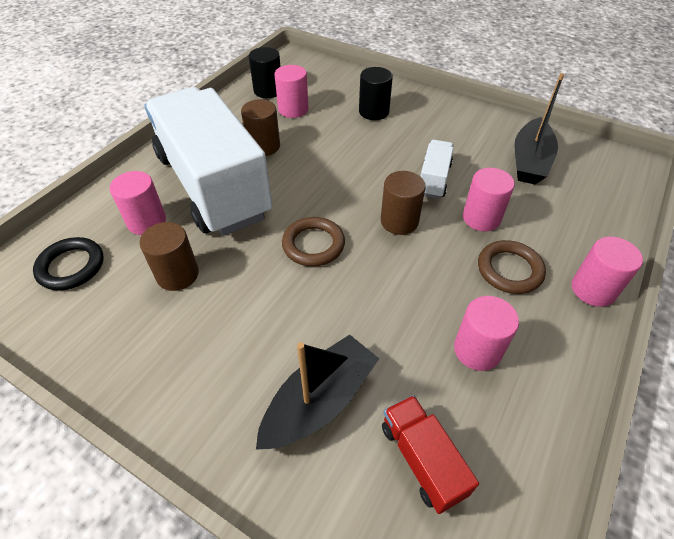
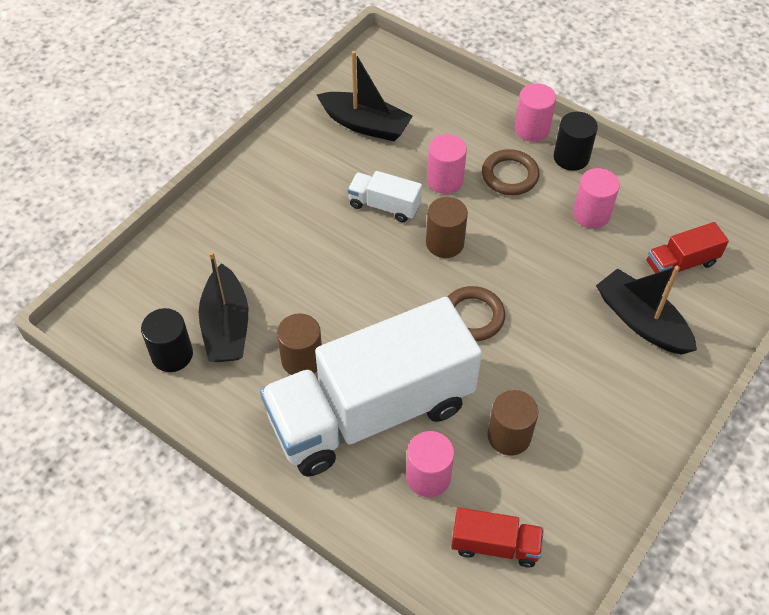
camera: 85 degrees left, 5 degrees up
black ring [33,237,103,290] -> red truck [451,508,544,567]
pink cylinder [275,65,308,118] -> black boat [199,251,248,362]
black cylinder [359,67,393,120] -> black cylinder moved to [554,112,598,171]

